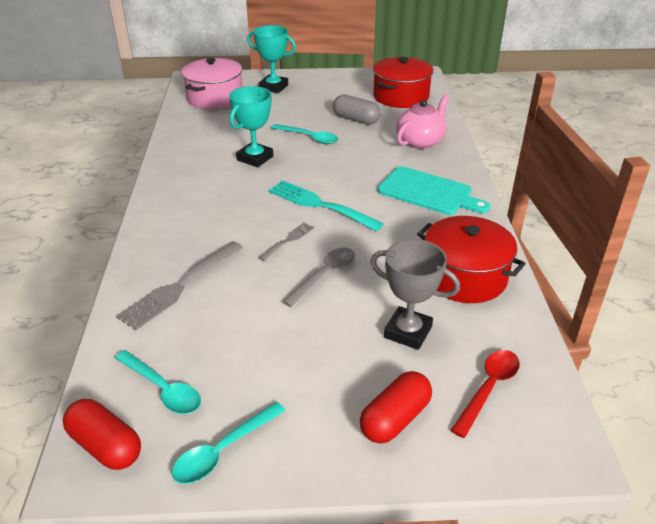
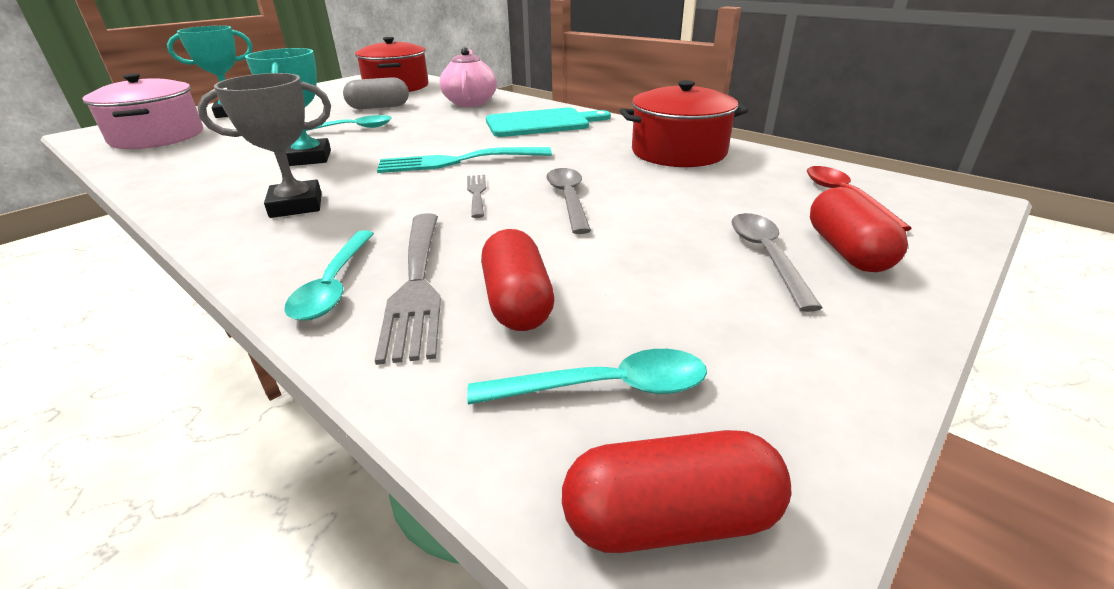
camera: 45 degrees left, 5 degrees down
turquoise spoon [172,402,286,484] -> turquoise spoon moved to [284,231,374,321]
grey trophy [371,239,460,350] -> grey trophy moved to [197,73,331,218]
none -> red capsule [481,229,554,331]
none -> grey spoon [731,213,822,312]

